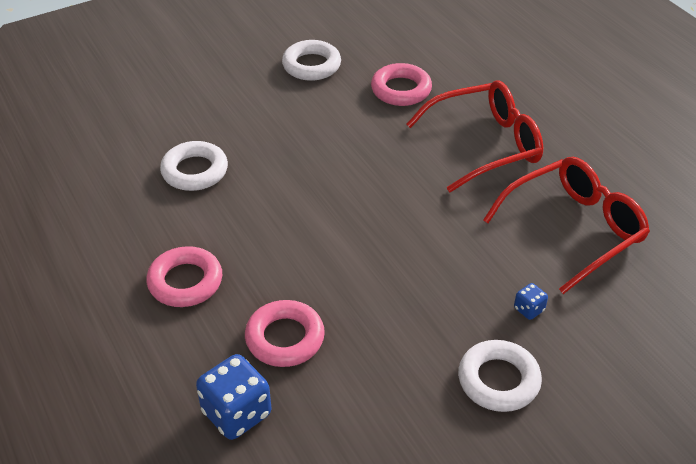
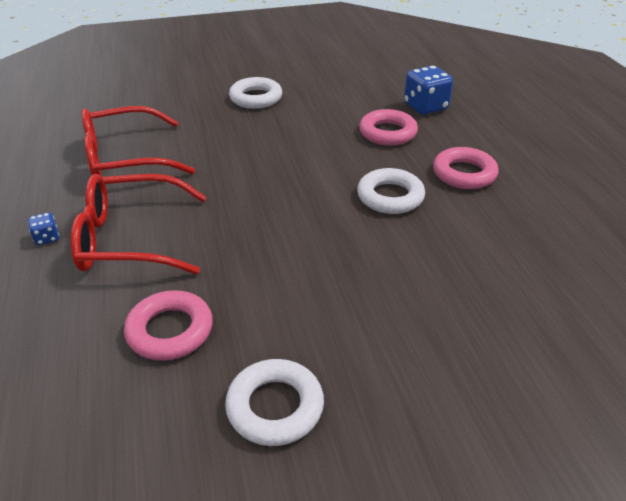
camera: 165 degrees left, 5 degrees down
white ring [160,141,228,191] -> white ring moved to [357,168,425,214]
blue dice [514,283,548,320] -> blue dice moved to [28,213,59,245]

